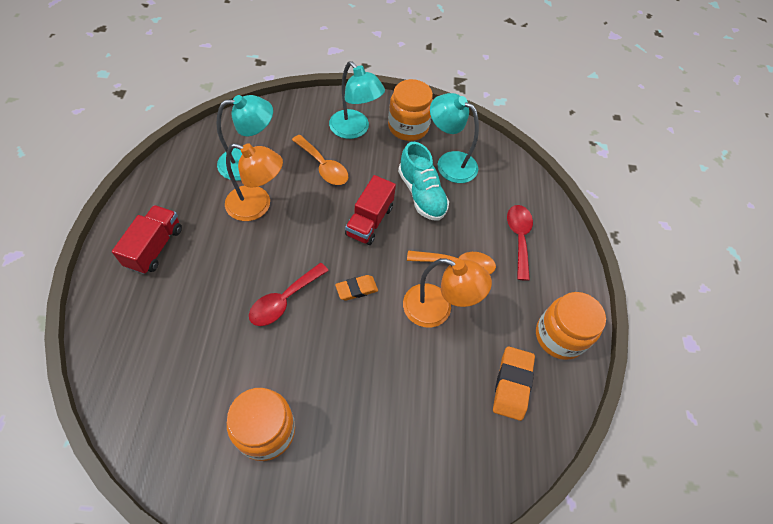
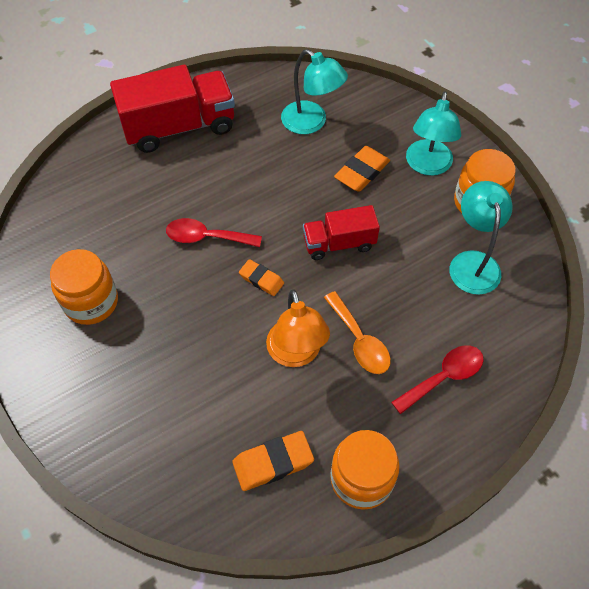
camera: 60 degrees right, 0 degrees up
red truck [112,205,182,274] -> red truck [110,65,235,153], size x1.72
orange lamp [225,143,283,221] -> none
orange spoon [292,135,348,185] -> orange eraser [334,146,390,192]
turquoise shoe [398,142,449,221] -> none

